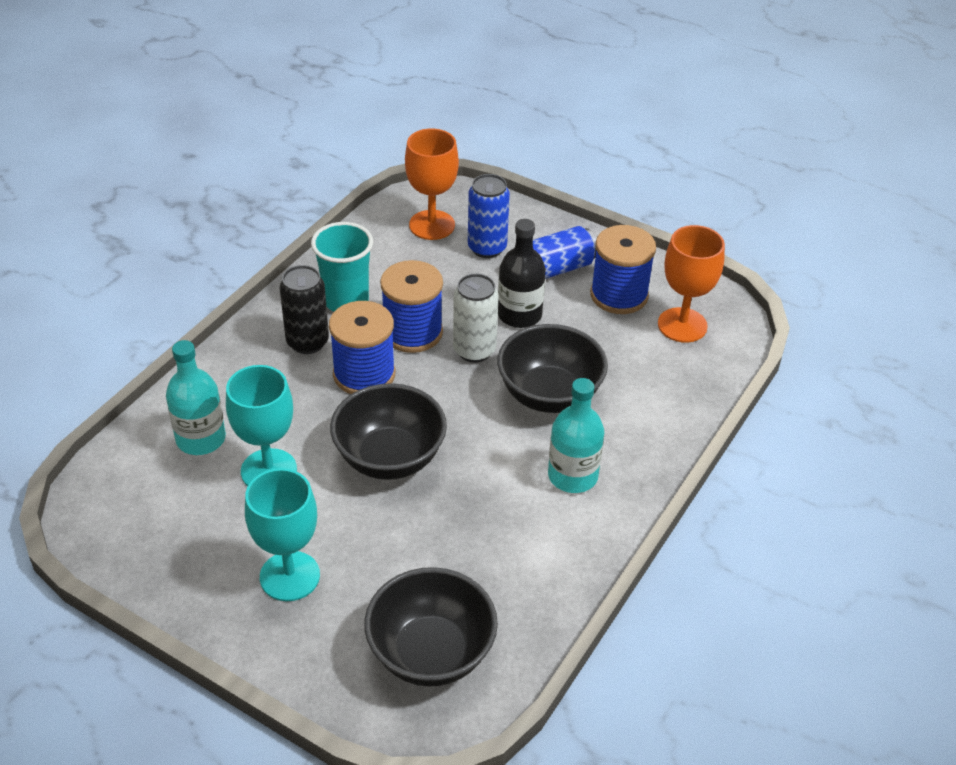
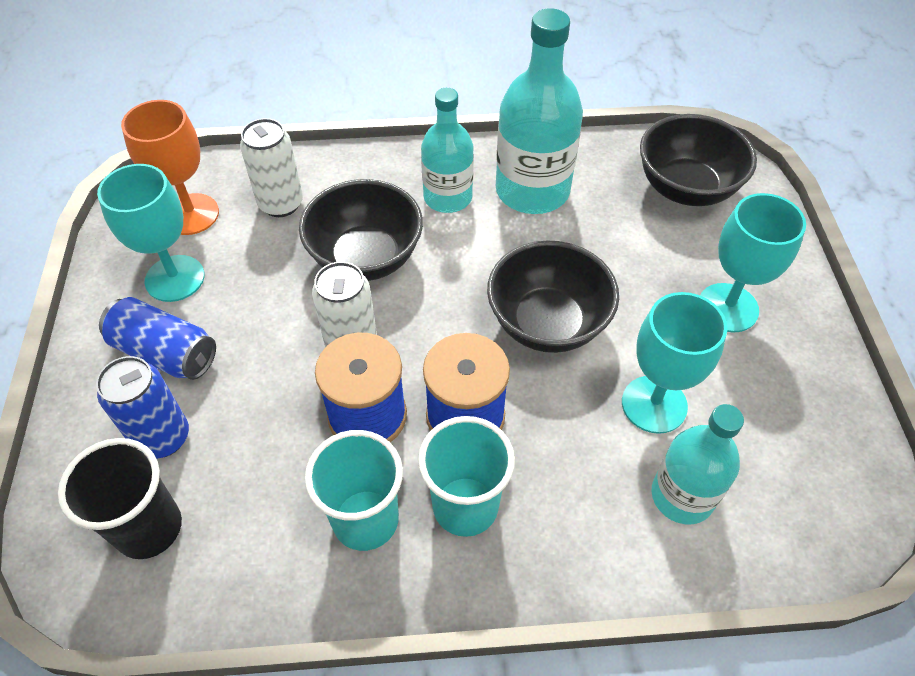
camera: 125 degrees left, 10 degrees up
black can [280,265,329,354] -> turquoise cup [418,416,515,537]
orange goblet [405,128,459,240] -> black cup [58,438,182,559]
black bottle [498,219,546,328] -> none
blue spool [590,225,656,314] -> turquoise goblet [97,164,205,302]
none -> white can [240,118,303,217]
none -> turquoise bottle [496,8,583,214]

